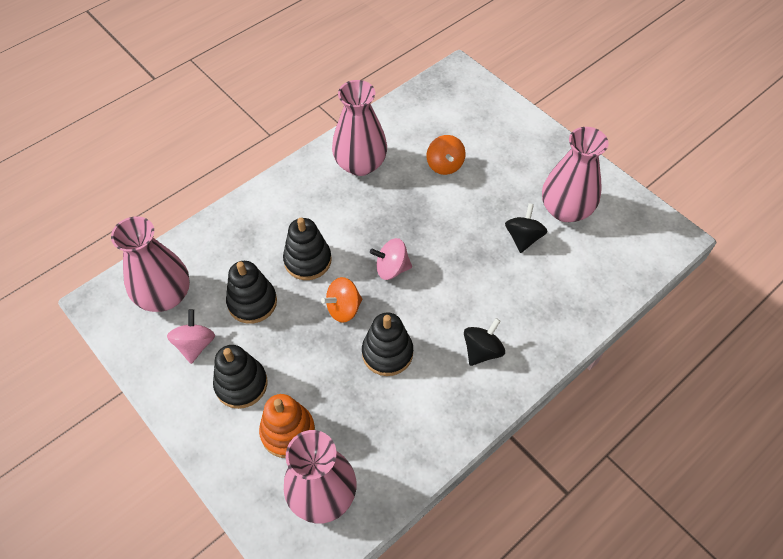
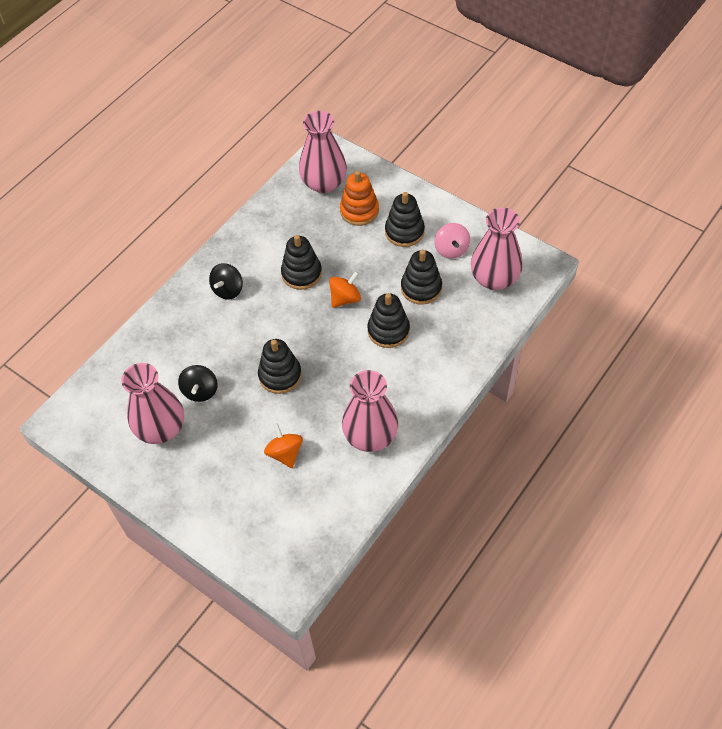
camera: 170 degrees right, 0 degrees up
pink spinning top [370,238,412,280] -> none
none -> black stacking toy [258,339,302,394]

